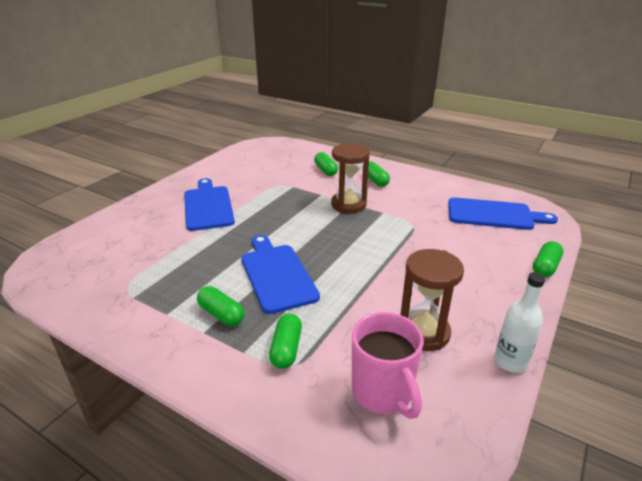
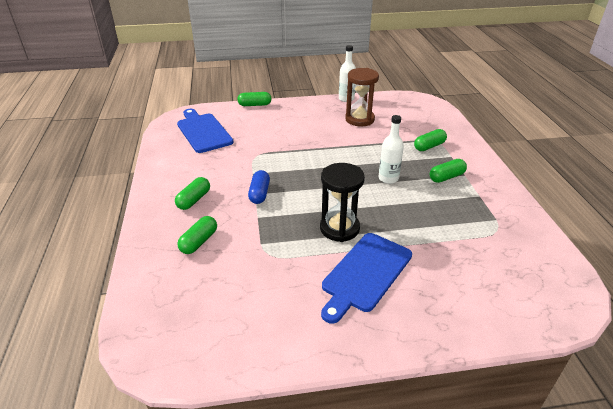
camera: 130 degrees left, 5 degrees up
green capsule [197,286,244,326] -> green capsule turned 60 degrees clockwise [430,159,467,183]
blue cutting board [241,235,320,314] -> white bottle [378,115,404,184]
brown hourglass [331,143,370,213] -> blue capsule [248,170,270,204]
pink mug [352,312,424,419] -> none
none -> black hourglass [320,163,365,242]

